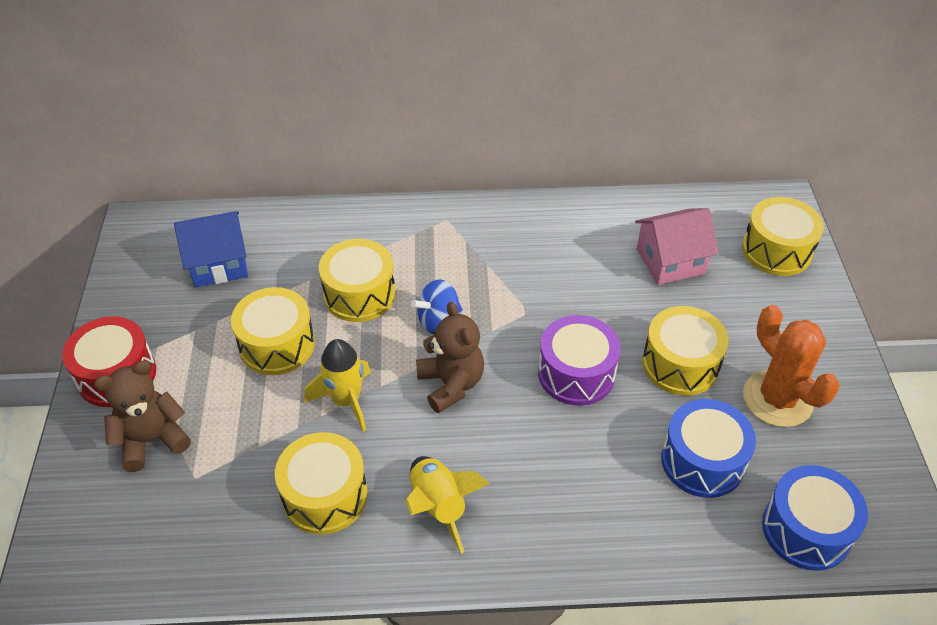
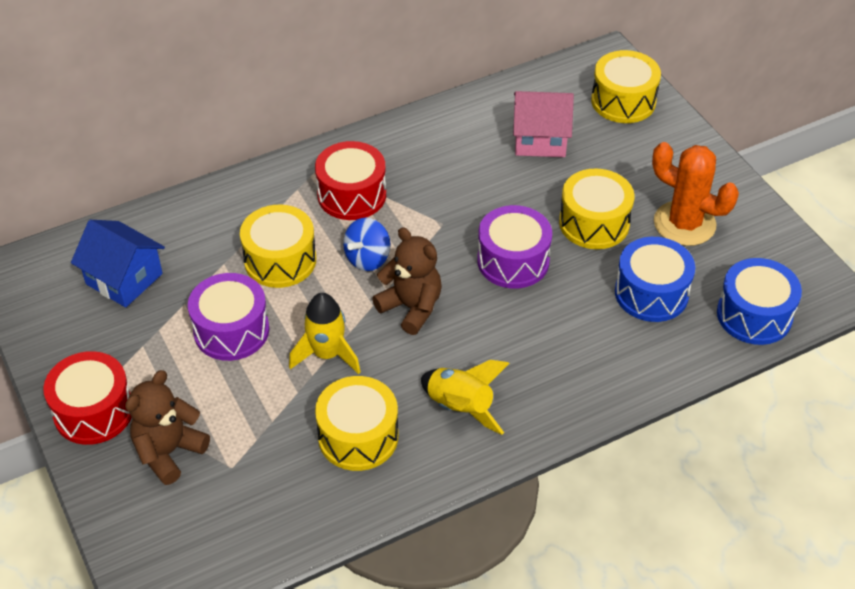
camera: 25 degrees left, 0 degrees up
blue house [174,211,248,287] -> blue house turned 75 degrees clockwise [71,220,165,307]
yellow drum [231,287,315,375] -> purple drum [188,273,269,361]
pink house [635,208,719,285] -> pink house turned 45 degrees clockwise [513,91,574,157]
none -> red drum [315,141,386,220]

